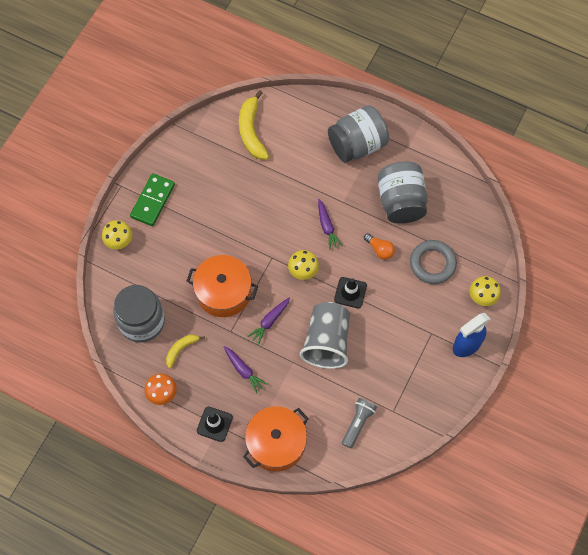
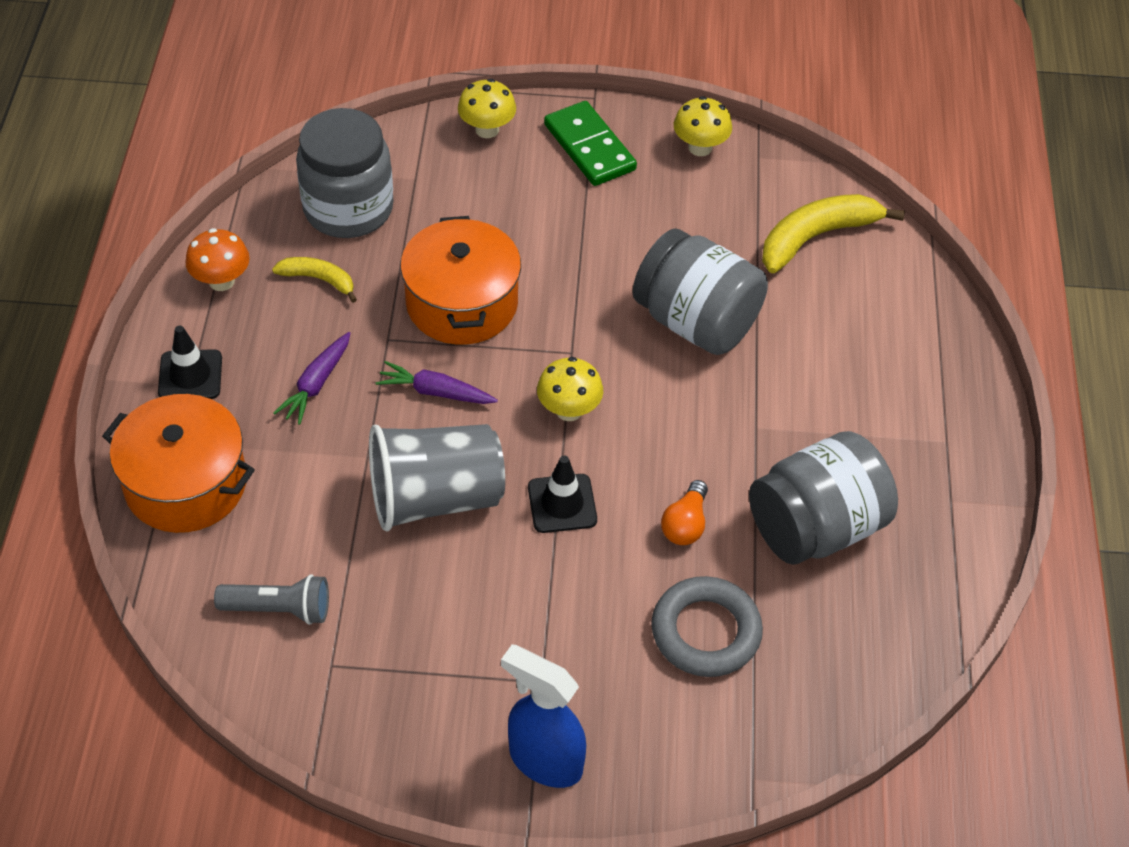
camera: 65 degrees right, 15 degrees down
green domino [130,173,175,226] -> green domino turned 60 degrees clockwise [544,101,637,186]
purple carrot [318,199,343,250] -> none
grey jar [328,105,389,162] -> grey jar moved to [633,228,768,355]
yellow mushroom [470,276,501,306] -> yellow mushroom moved to [674,96,732,156]

